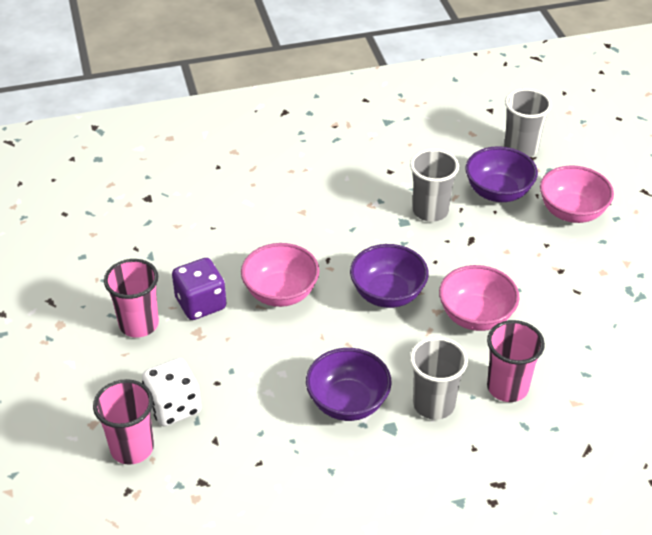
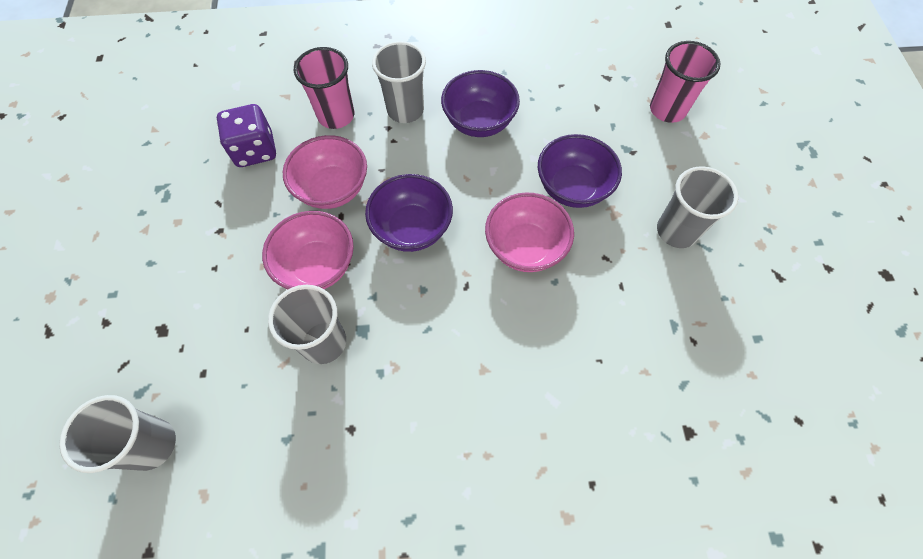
camera: 170 degrees left, 20 degrees up
pink cup [104,259,159,337] -> grey cup [657,166,739,248]
white dice [142,358,201,426] -> none
purple dice [172,258,227,320] -> purple dice moved to [217,104,276,167]
purple bowl [465,146,538,202] -> purple bowl moved to [538,134,622,208]
pink bowl [540,165,614,223] -> pink bowl moved to [262,211,354,289]

